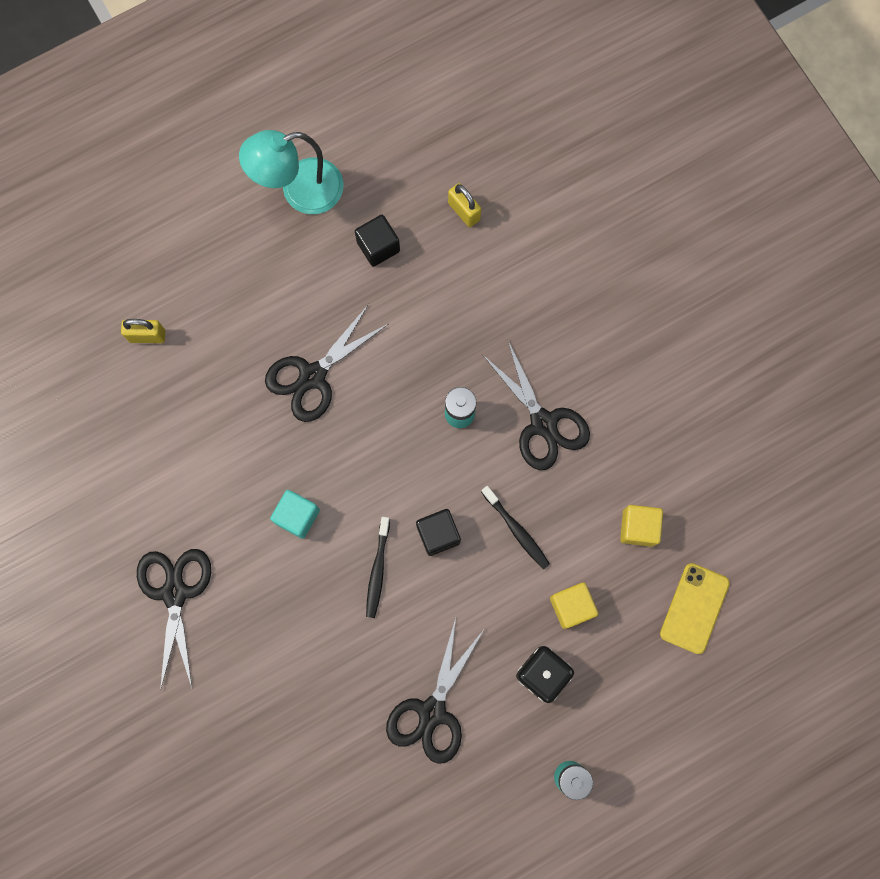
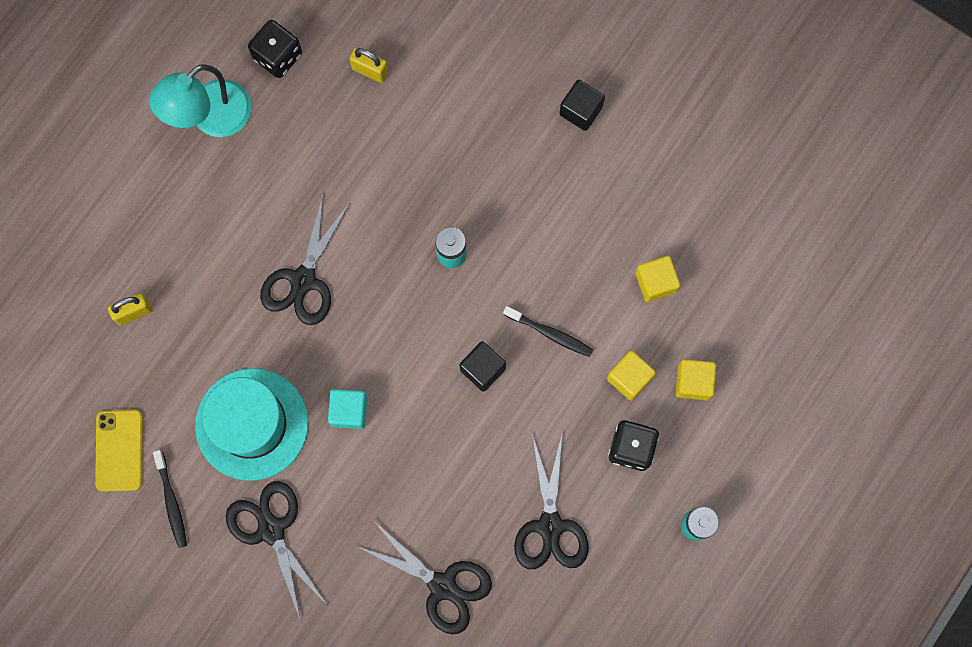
camera: 25 degrees left, 0 degrees up
black cube [355,215,400,267] -> black cube moved to [559,80,605,131]
black toothbrush [366,517,390,618] -> black toothbrush moved to [153,450,187,548]
black scissors [482,339,590,470] -> black scissors moved to [359,522,492,634]
yellow phone [660,563,730,654] -> yellow phone moved to [95,410,143,492]
none -> turquoise hat [195,368,308,481]
none -> black dice [248,20,302,78]
none -> yellow cube [676,359,716,400]

